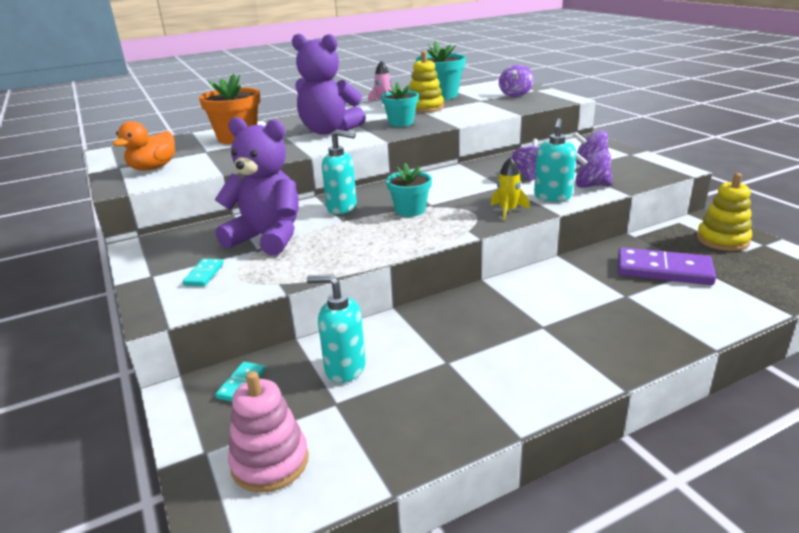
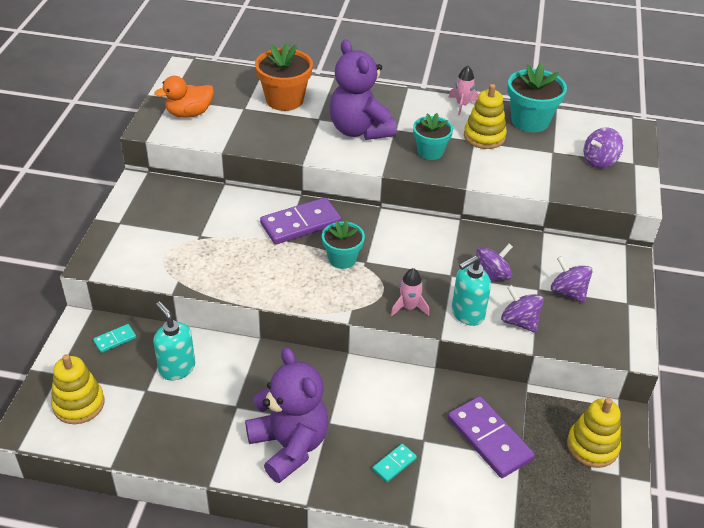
camera: 35 degrees right, 15 degrees up
turquoise domino [182,259,224,286] -> turquoise domino moved to [373,444,417,482]
purple teddy bear [215,117,298,255] -> purple teddy bear moved to [245,347,329,483]
pink stacking toy [228,371,309,493] -> yellow stacking toy [51,354,104,424]
turquoise soap dispenser [322,130,357,214] -> purple domino [260,197,342,245]
yellow rocket [491,157,530,221] -> pink rocket [391,268,429,316]

